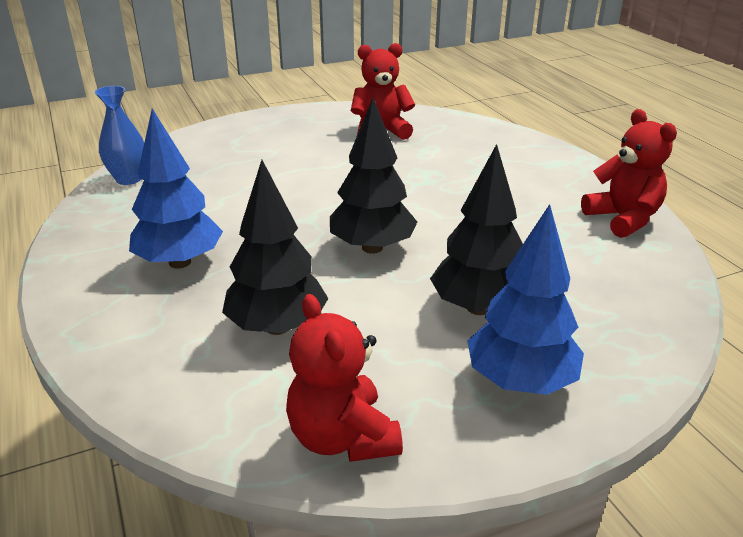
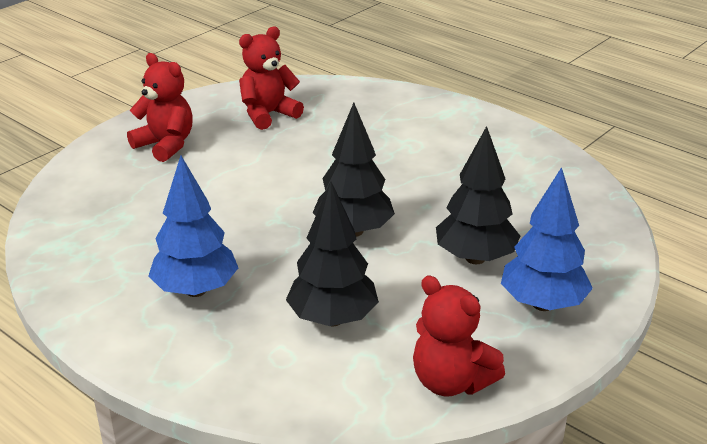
camera: 25 degrees left, 0 degrees up
blue vase [95,86,144,185] -> none
red teddy bear [581,109,677,238] -> red teddy bear moved to [127,53,193,162]

